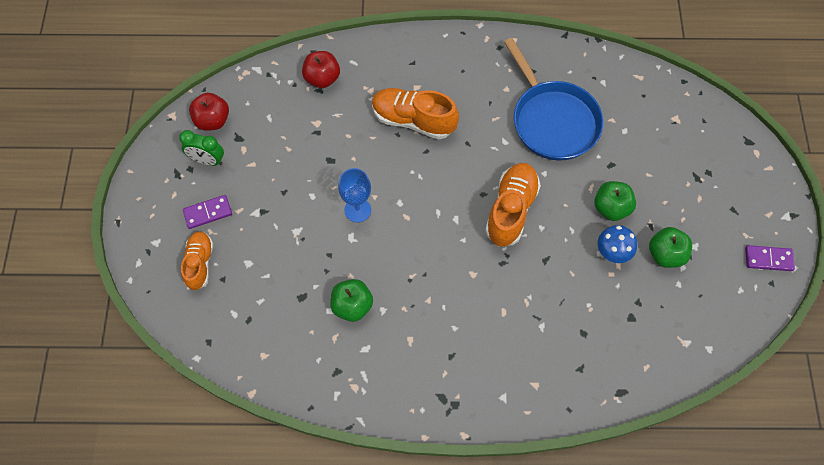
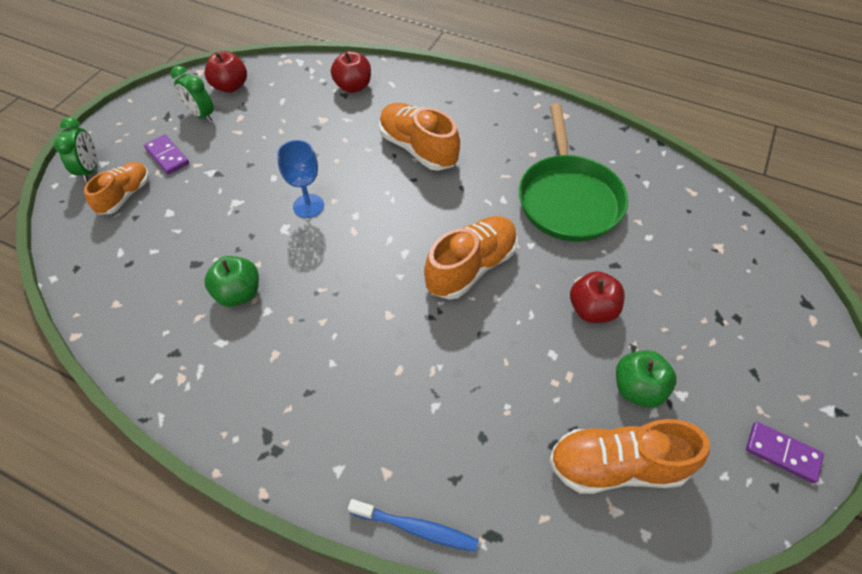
camera: 25 degrees right, 10 degrees down
purple domino [183,195,232,229] -> purple domino turned 45 degrees clockwise [144,134,189,175]
blue pan [504,38,604,160] -> green pan [519,103,628,242]
green apple [594,181,636,221] -> red apple [570,271,625,323]
blue mushroom [598,225,637,263] -> none
none -> green clock [54,117,97,182]
none -> blue toothbrush [348,499,479,552]
none -> orange shoe [549,419,710,494]

